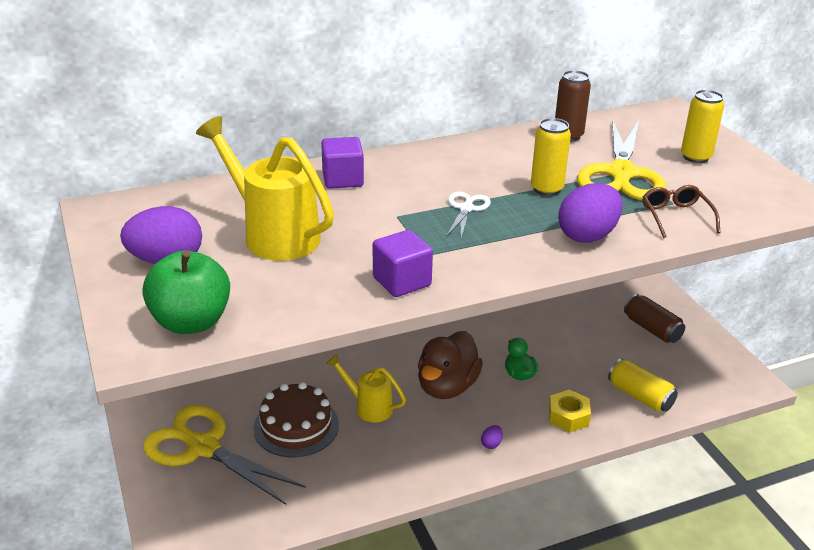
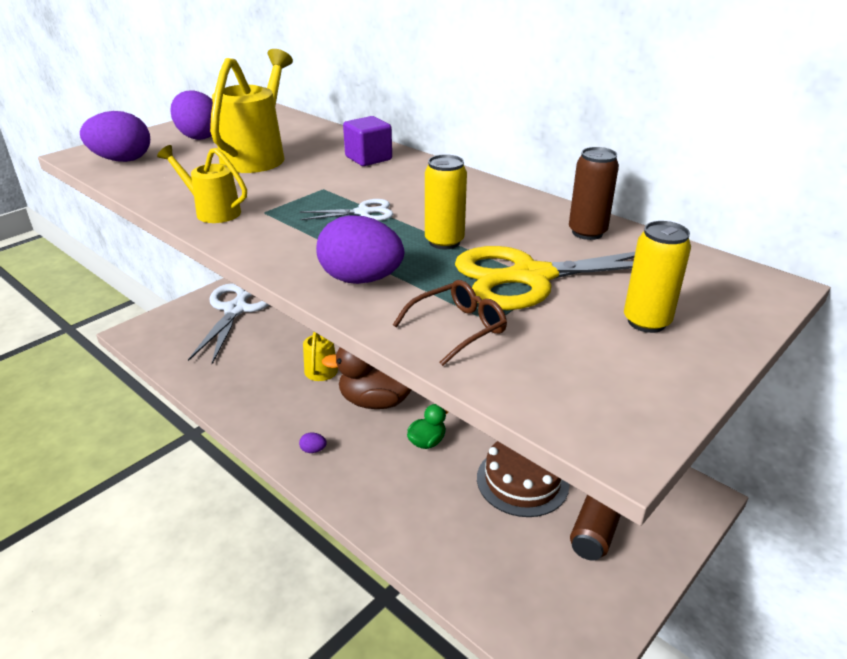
camera: 65 degrees right, 0 degrees up
green apple [142,250,230,334] -> purple egg [80,111,150,162]
yellow scissors [143,405,306,505] -> white scissors [188,283,269,364]
brown cake [253,382,339,458] -> brown cake moved to [477,441,569,517]
purple cube [373,230,433,297] -> yellow watering can [157,145,247,223]
yellow nut [549,389,591,432] -> none
yellow can [608,358,678,412] -> none

